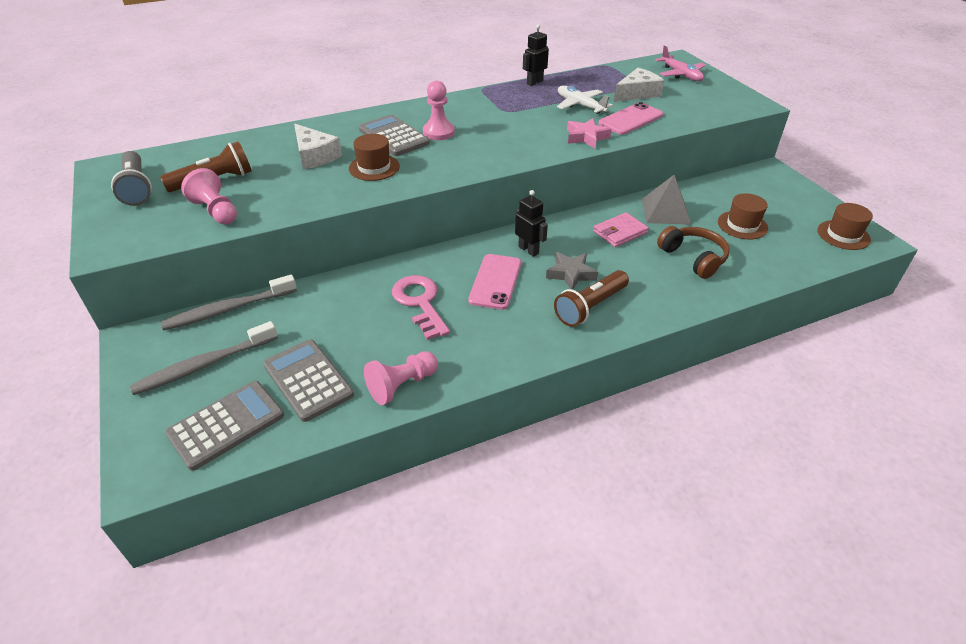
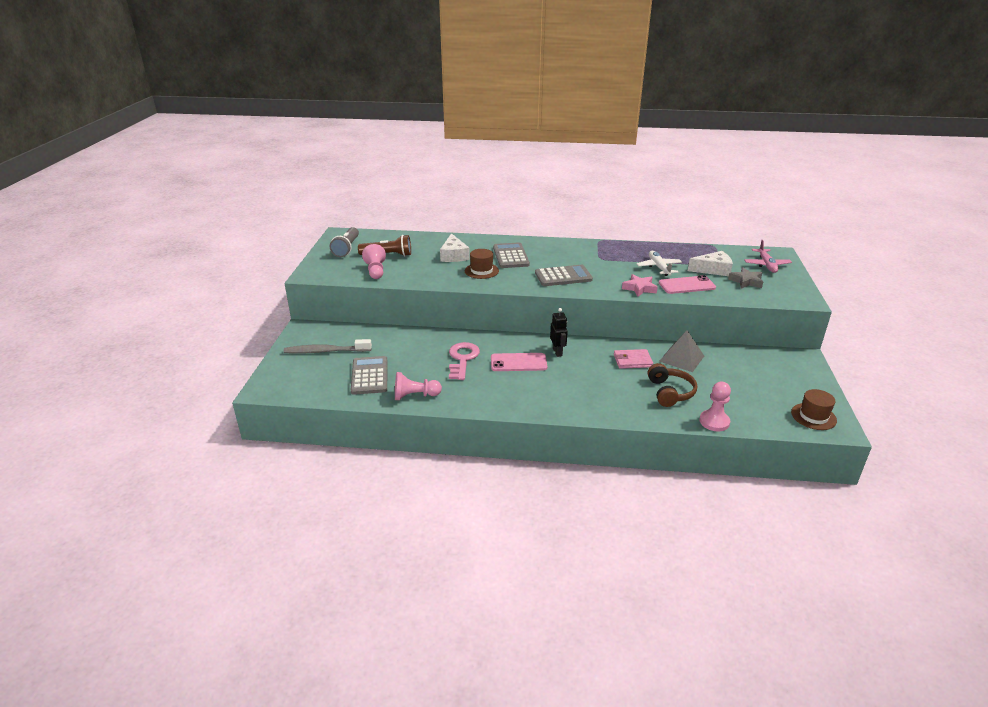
camera: 30 degrees right, 10 degrees down
grey toothbrush [161,274,297,331] -> none
grey calculator [165,381,284,471] -> grey calculator moved to [535,265,593,286]
pink pawn [423,81,455,140] -> pink pawn moved to [699,382,731,431]
pink phone [468,254,521,310] -> pink phone turned 45 degrees clockwise [491,353,547,371]
black robot [523,24,549,86] -> none
grey star [546,252,598,290] -> grey star moved to [728,267,763,288]
brown flashlight [554,270,629,327] -> none
brown hat [718,193,768,239] -> none

